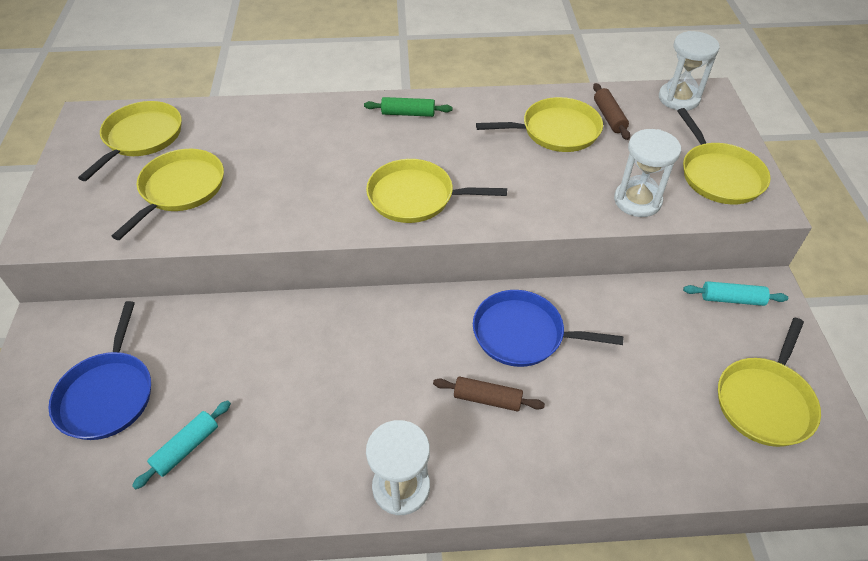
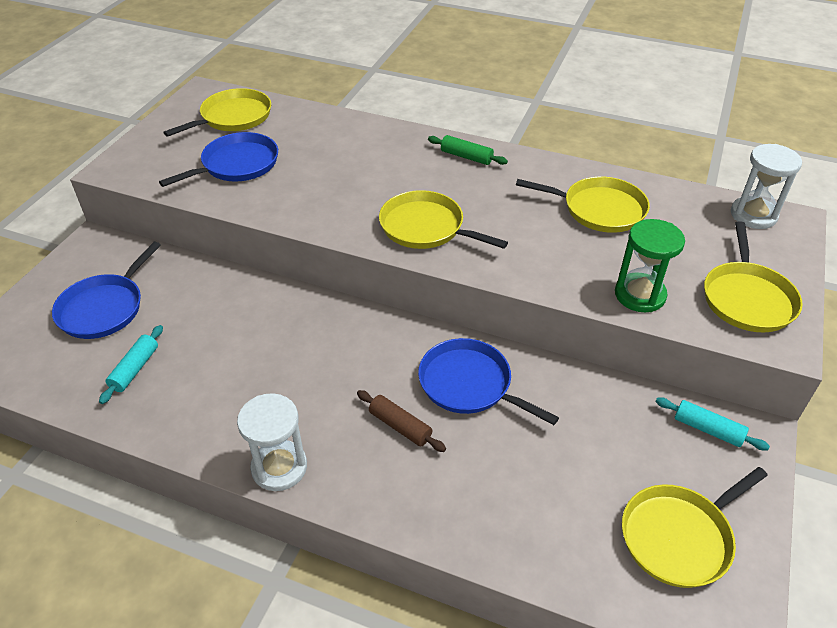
camera: 25 degrees right, 5 degrees down
yellow pan [112,149,224,240] -> blue pan [159,132,278,187]
turquoise rolling pin [132,400,231,490] -> turquoise rolling pin turned 45 degrees counterclockwise [99,325,163,404]
brown rolling pin [593,83,630,140] -> none
white hourglass [614,129,681,217] -> green hourglass [615,219,685,312]

